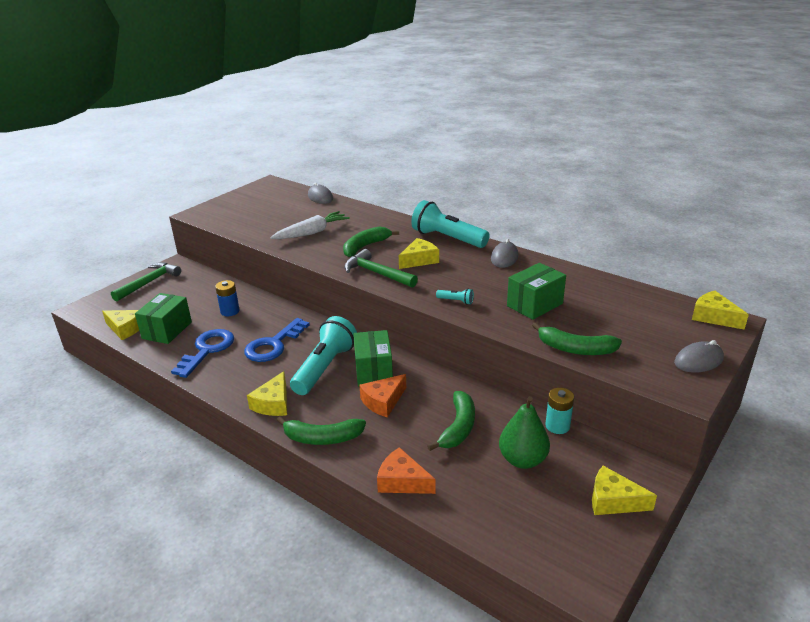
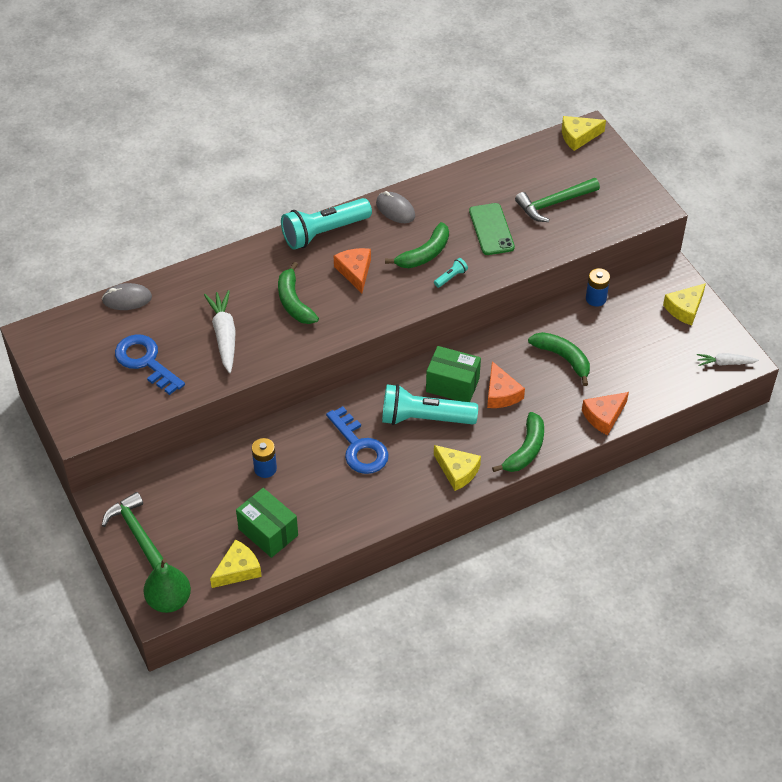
camera: 65 degrees left, 20 degrees up
blue key [171,329,234,378] -> blue key moved to [115,334,185,395]
turquoise flashlight [290,316,357,395] -> turquoise flashlight turned 45 degrees counterclockwise [382,384,478,425]
green hammer [344,249,418,288] -> green hammer moved to [515,178,600,222]
yellow cheese [399,238,439,269] -> orange cheese [334,248,371,293]
green pear [499,396,550,469] -> green pear moved to [144,559,191,613]
green box [507,263,566,320] -> green phone [469,203,515,255]
green banana [532,322,622,355] -> green banana moved to [385,222,449,268]
turquoise battery [545,388,574,434] -> blue battery [586,268,610,307]
grey mouse [674,340,724,373] -> none
none -> white carrot [697,353,759,366]

